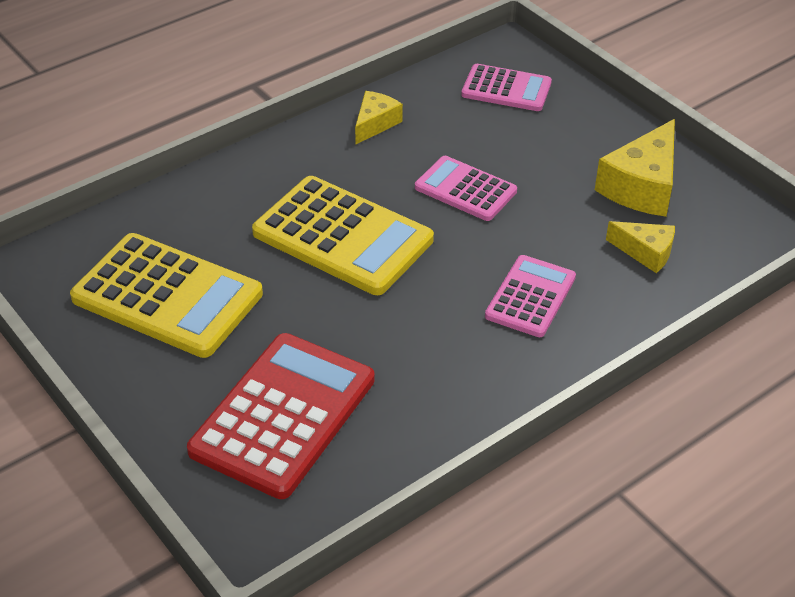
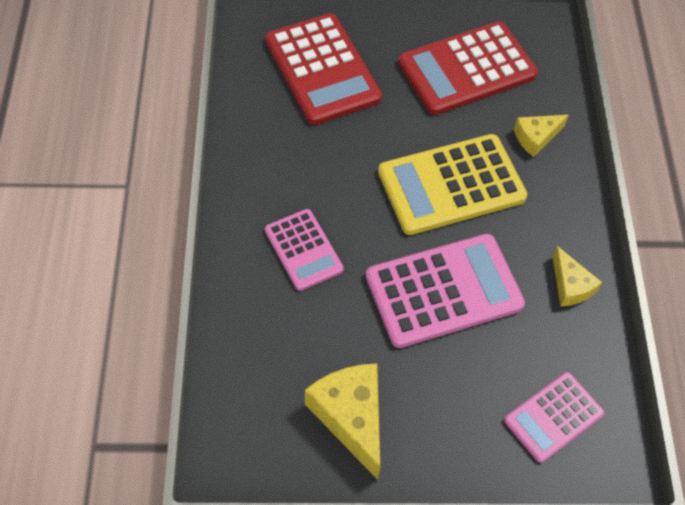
camera: 125 degrees right, 15 degrees up
yellow calculator [70,233,263,358] -> red calculator [398,21,538,115]
pink calculator [415,156,517,221] -> pink calculator [366,234,525,348], size x1.70
yellow cheese [606,221,675,273] -> yellow cheese moved to [514,115,569,157]

